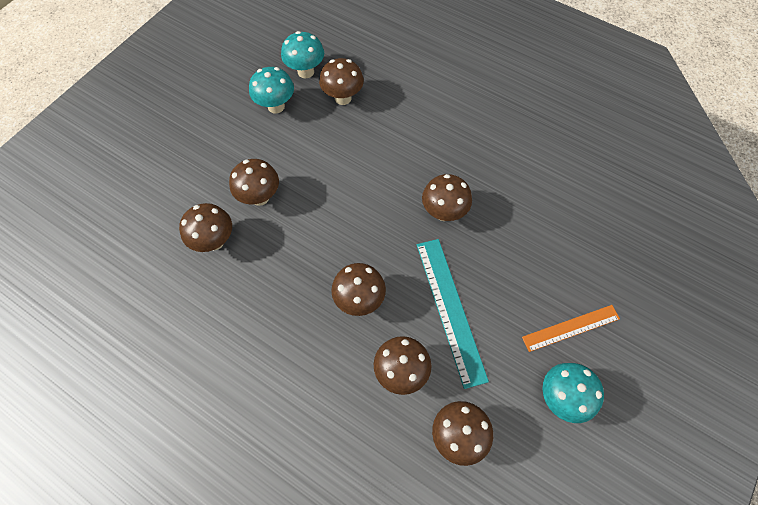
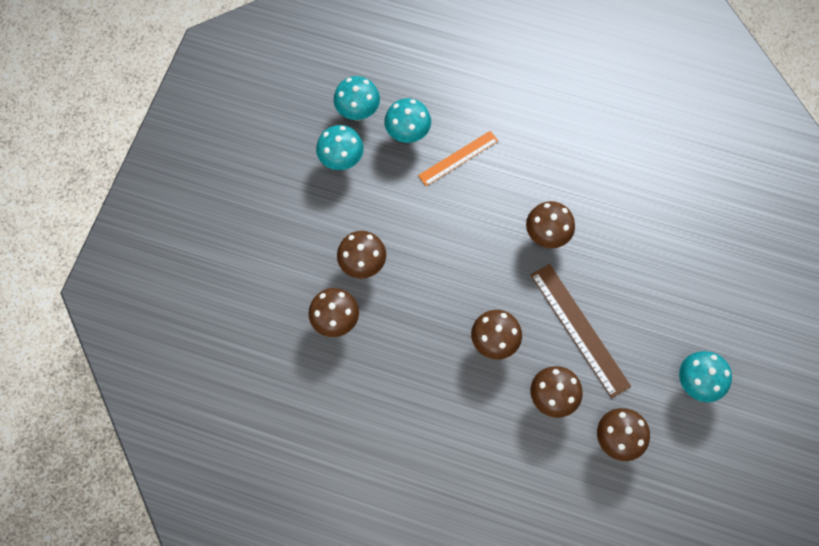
camera: 15 degrees left, 5 degrees up
brown mushroom [319,58,364,105] -> turquoise mushroom [384,98,431,143]
turquoise ruler [417,239,489,389] -> brown ruler [531,264,631,398]
orange ruler [522,305,620,352] -> orange ruler moved to [418,131,498,186]

